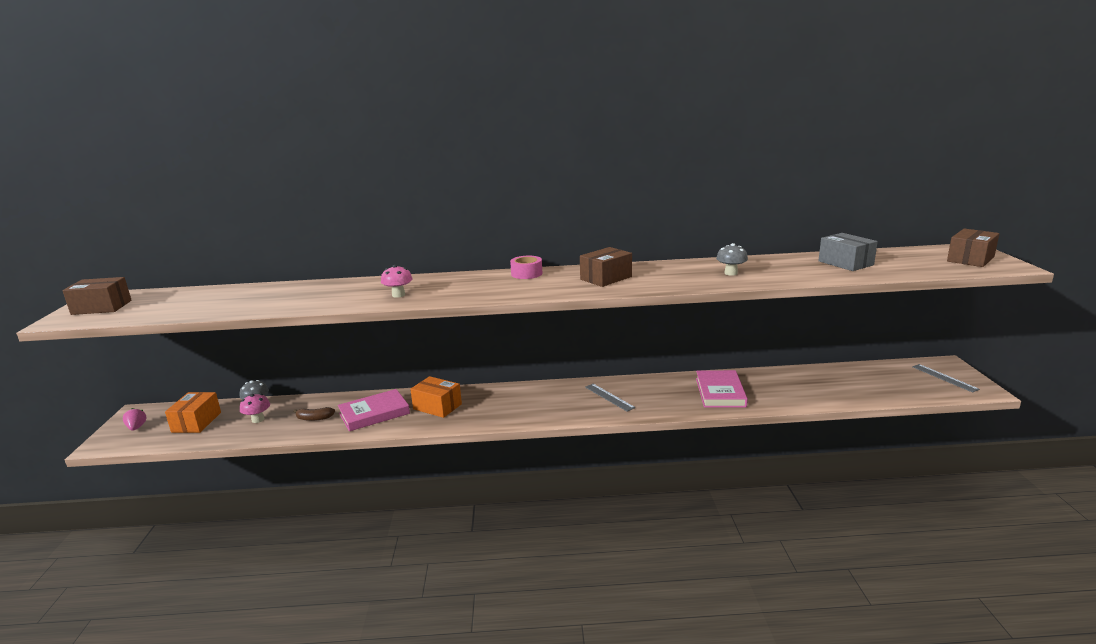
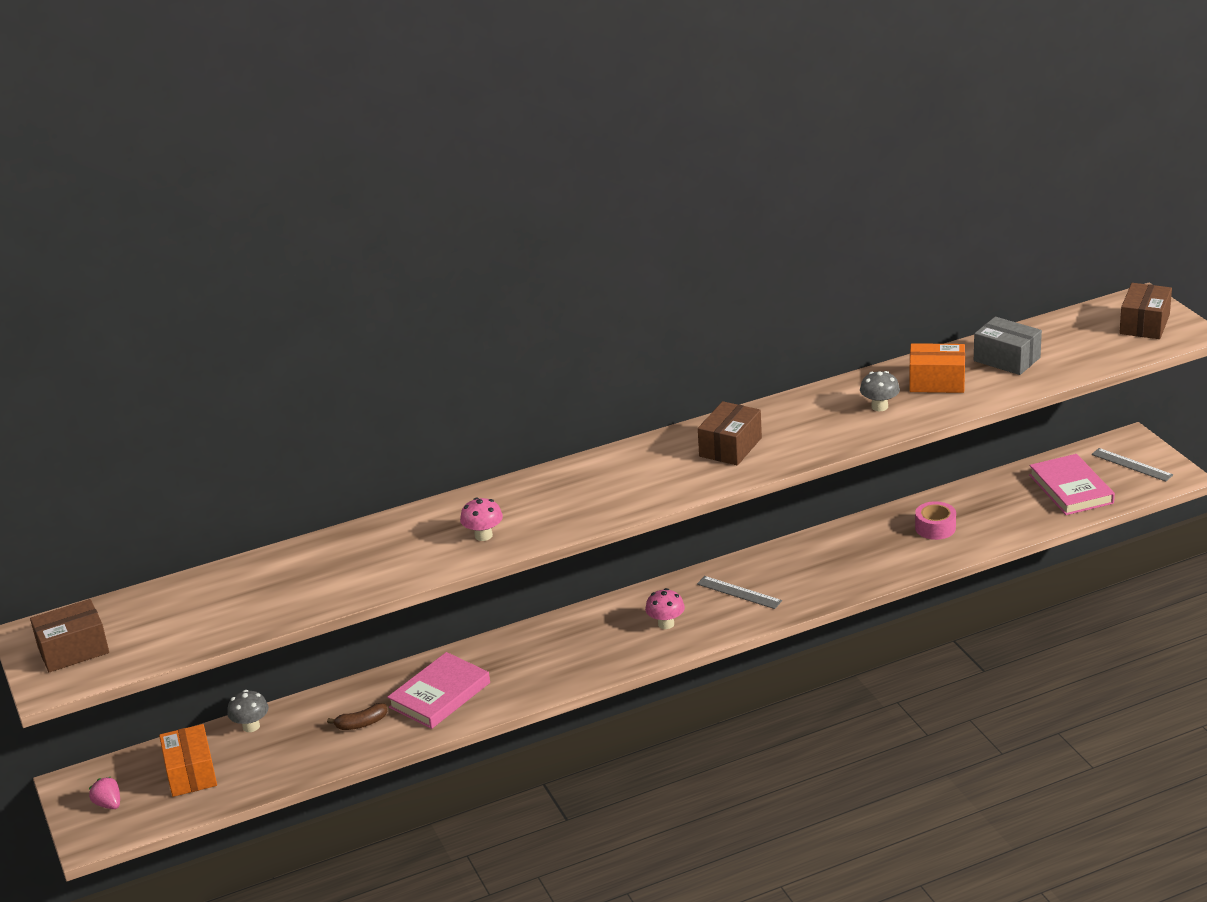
camera: 20 degrees left, 10 degrees up
pink mushroom [240,394,270,423] -> pink mushroom moved to [645,588,685,629]
orange box [410,376,462,418] -> orange box moved to [909,343,965,393]
pink tape [510,256,543,279] -> pink tape moved to [915,501,956,540]
pink book [696,370,748,408] -> pink book moved to [1029,454,1115,515]

